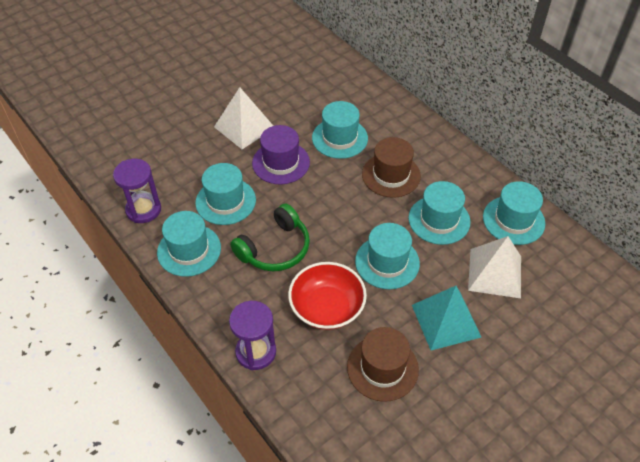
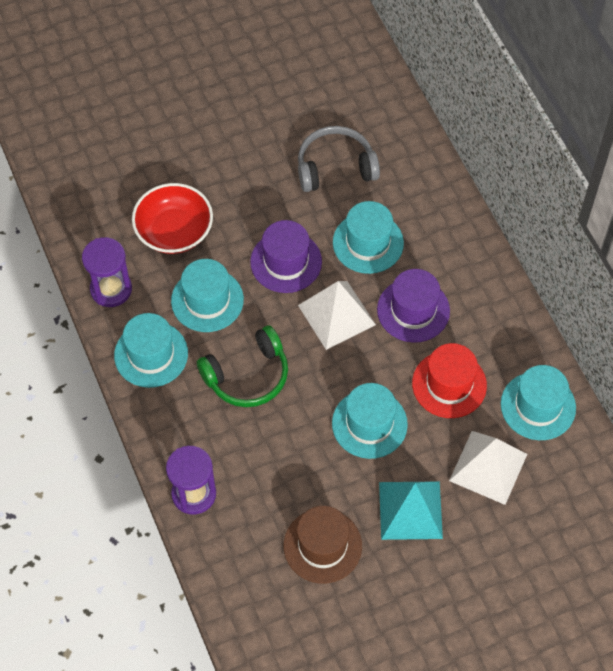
camera: 15 degrees right, 10 degrees up
white pyramid [214,87,273,149] -> white pyramid moved to [298,281,376,350]
red bowl [288,262,367,330] -> red bowl moved to [132,183,213,254]
brown hat [362,137,421,198] -> purple hat [377,269,450,343]
turquoise hat [409,181,470,245] -> red hat [412,343,487,418]
none -> grey headphones [298,126,380,192]

